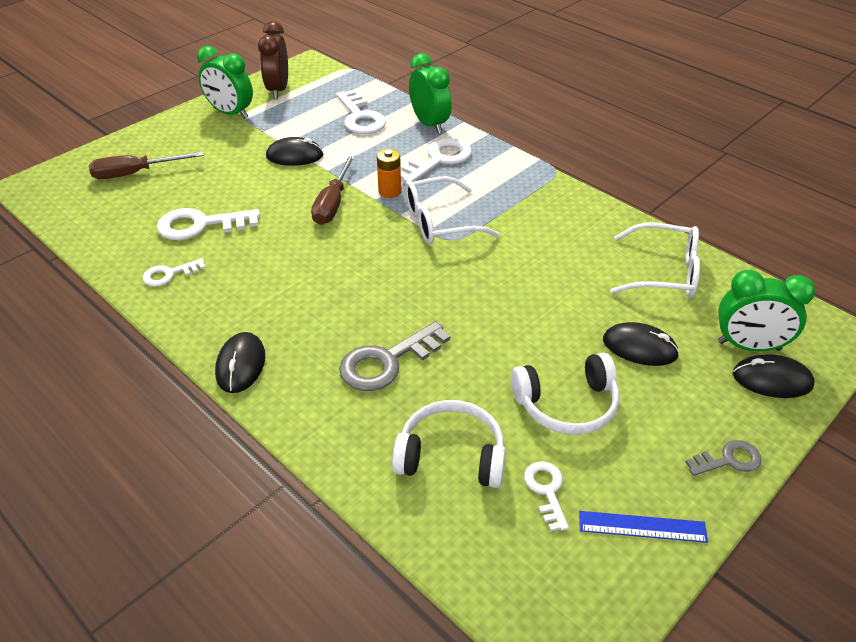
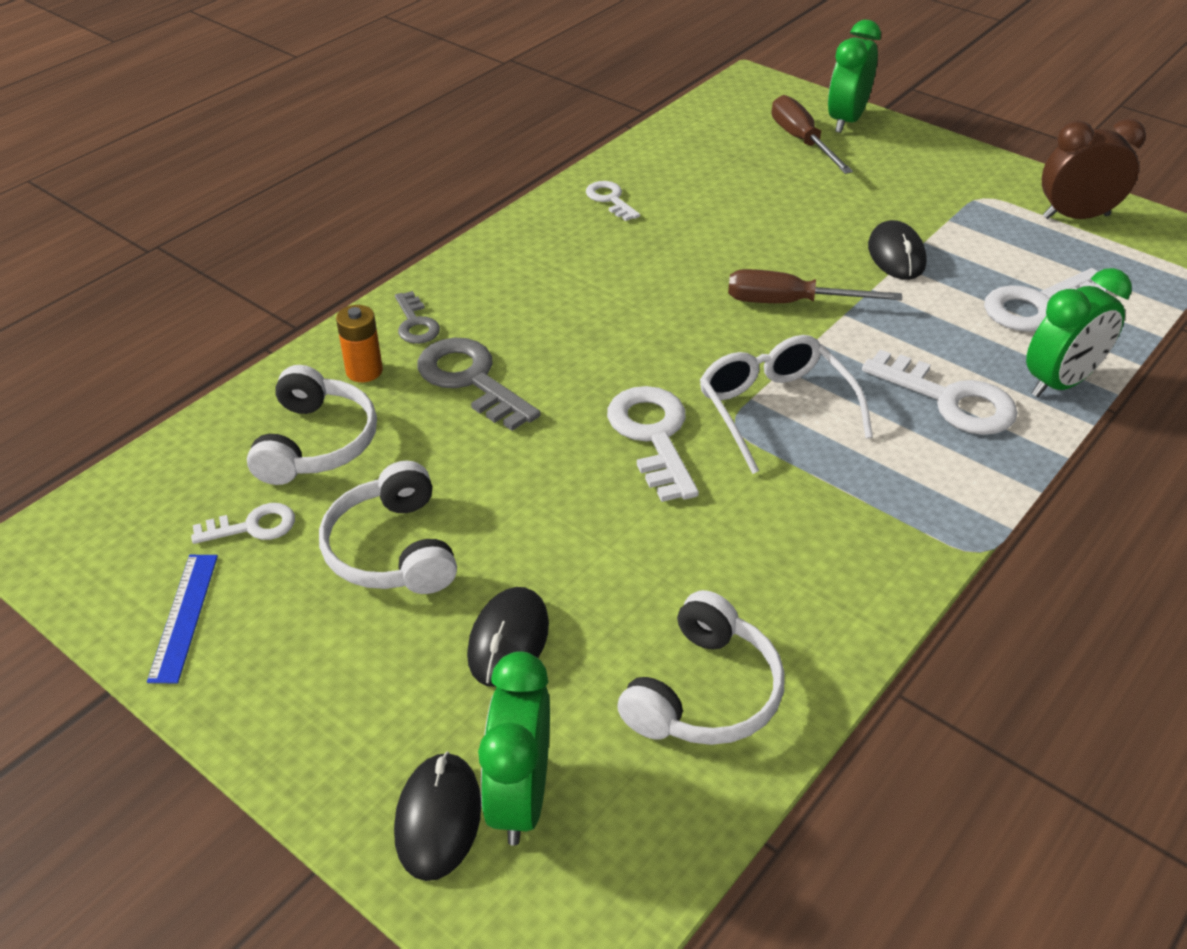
camera: 85 degrees right, 0 degrees up
white key [157,208,260,240] -> white key moved to [607,386,699,502]
green clock [197,46,253,119] -> green clock moved to [828,20,881,133]
black mouse [215,332,265,393] -> none
orange battery [377,149,401,198] -> orange battery moved to [336,305,383,382]
white glasses [610,223,700,298] -> white headphones [617,590,785,745]
grey key [686,440,762,476] -> grey key moved to [395,291,440,344]

